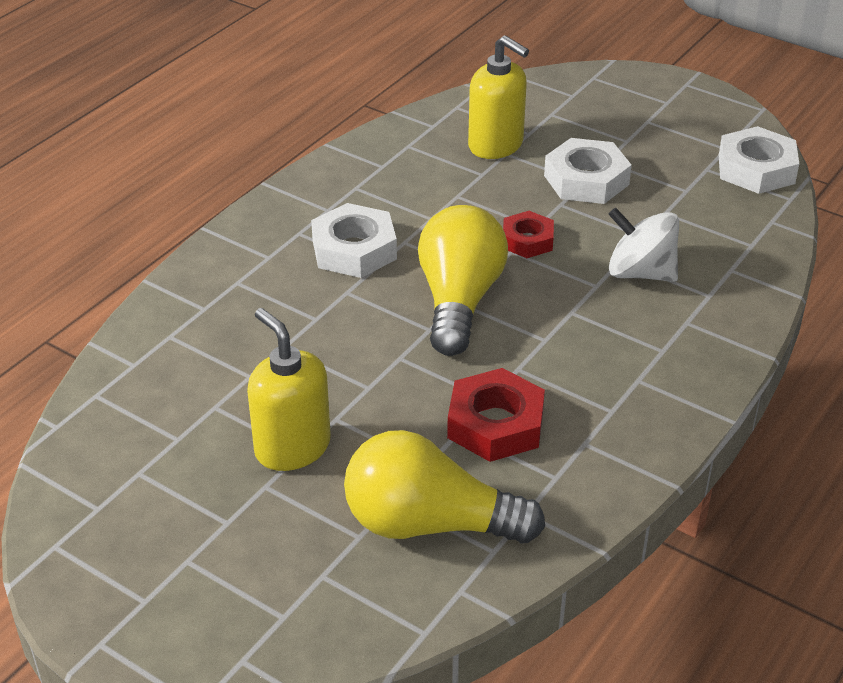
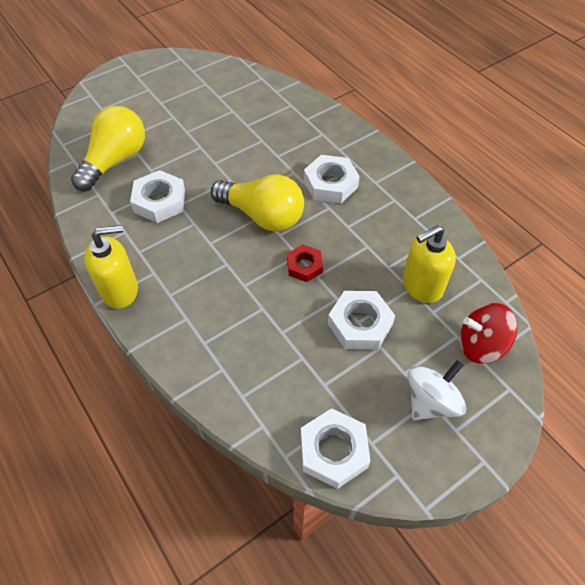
camera: 110 degrees right, 15 degrees up
yellow soap dispenser [247,308,331,471] -> yellow soap dispenser moved to [84,225,138,309]
red nut [447,368,545,462] -> white nut [130,170,185,223]
white spinning top [608,208,679,282] -> white spinning top moved to [408,360,467,420]
none -> red spinning top [460,303,518,364]

